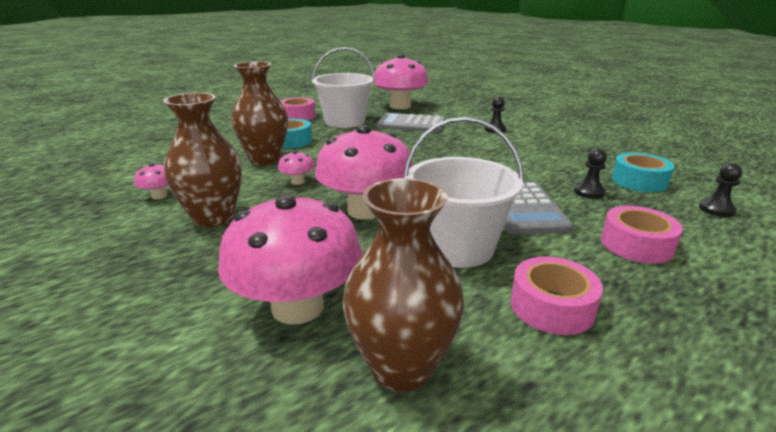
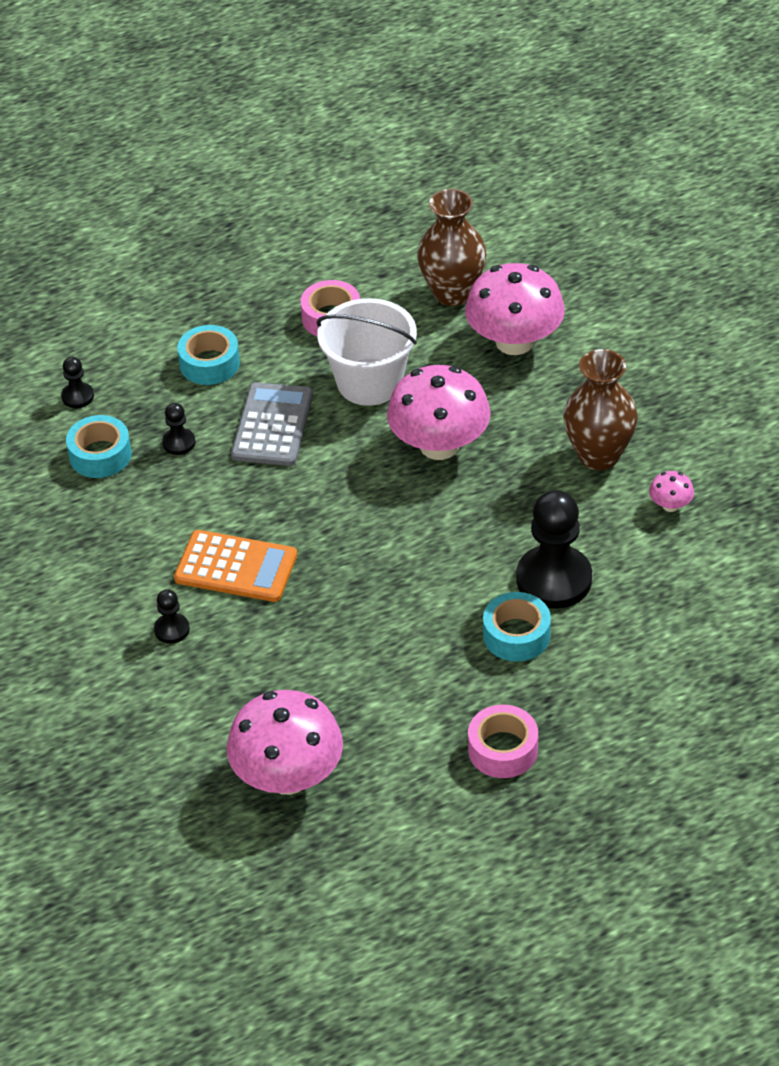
camera: 165 degrees left, 20 degrees up
brown vase [231,61,288,165] -> black pawn [516,490,592,609]
pink mushroom [278,151,314,185] -> none
white bucket [312,47,375,128] -> none
grey calculator [376,113,445,133] -> none
pink tape [601,206,683,264] -> turquoise tape [177,325,240,385]
none -> orange calculator [174,530,297,602]

